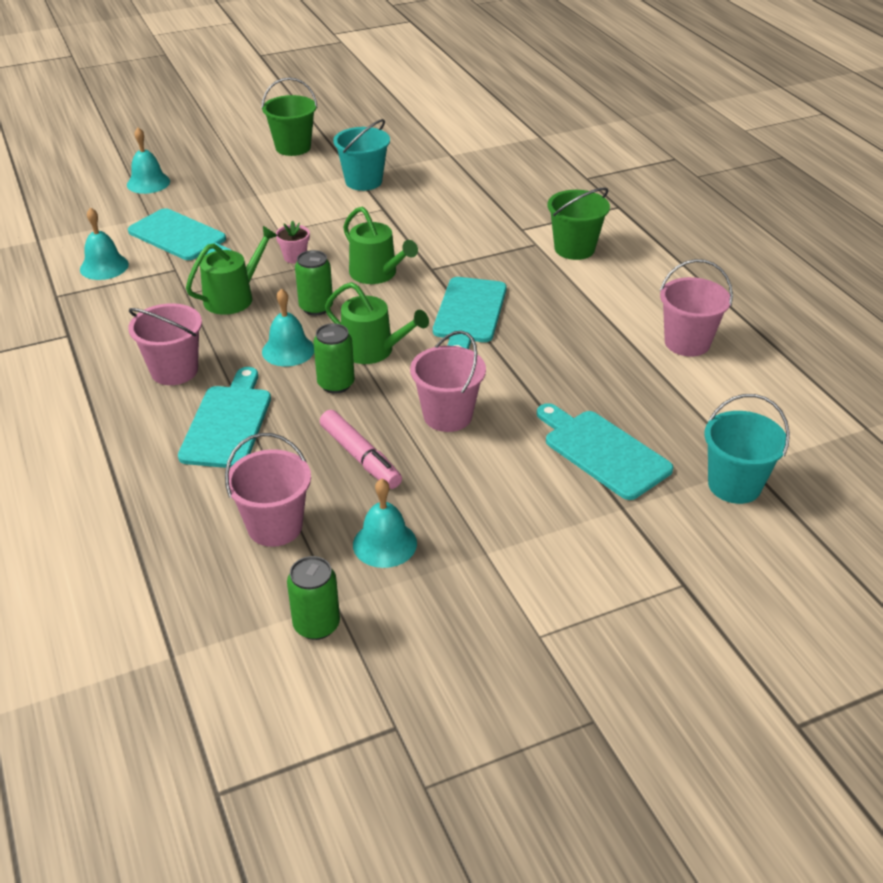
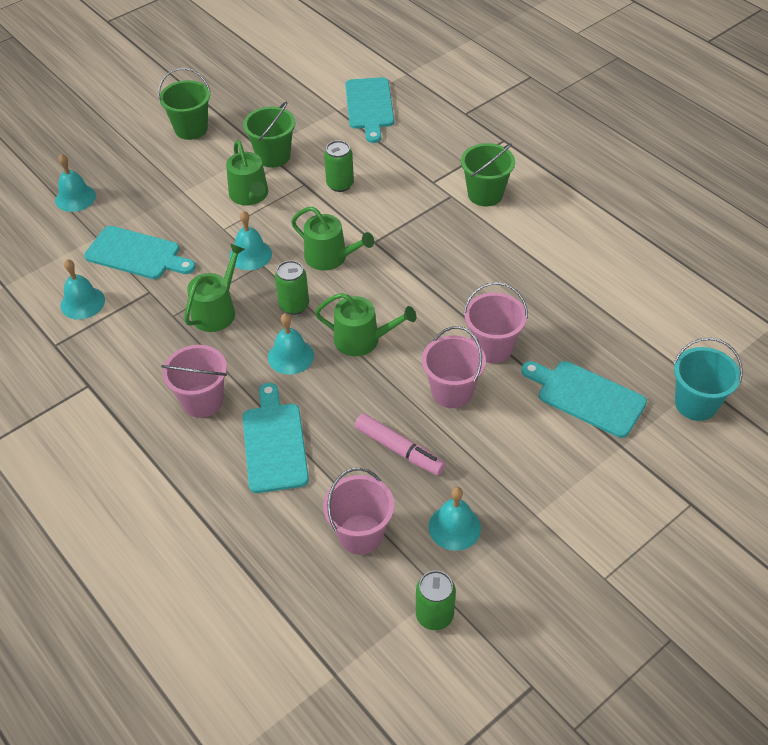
camera: 15 degrees left, 10 degrees up
pink flower pot [276,221,310,263] -> turquoise bell [229,211,272,270]
green can [313,323,355,394] -> green can moved to [324,140,354,192]
turquoise bucket [333,119,390,191] -> green bucket [243,101,295,167]
turquoise cutting board [433,277,507,349] -> turquoise cutting board moved to [346,77,394,143]
pink bucket [660,259,733,357] -> pink bucket moved to [464,282,528,363]
none -> green watering can [226,140,268,206]

